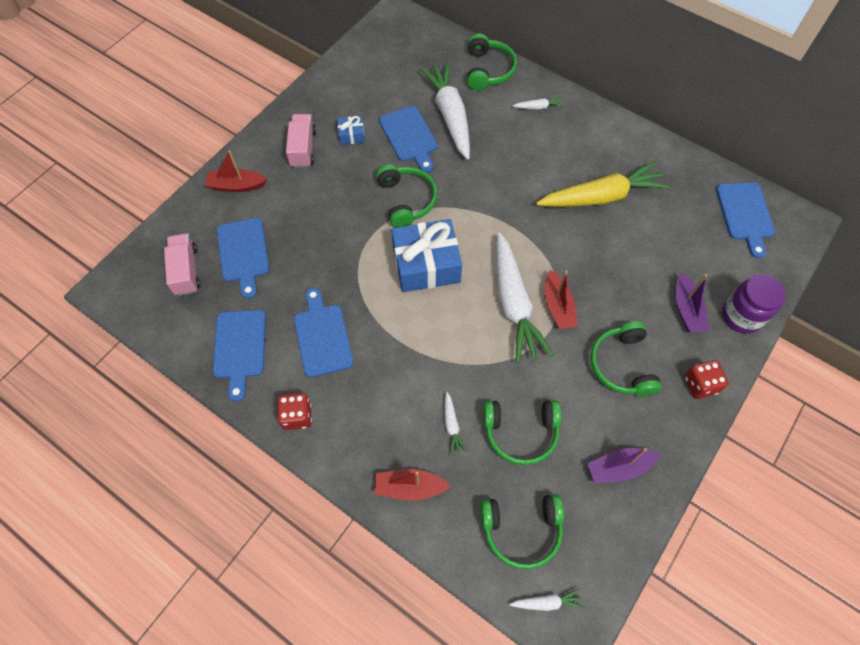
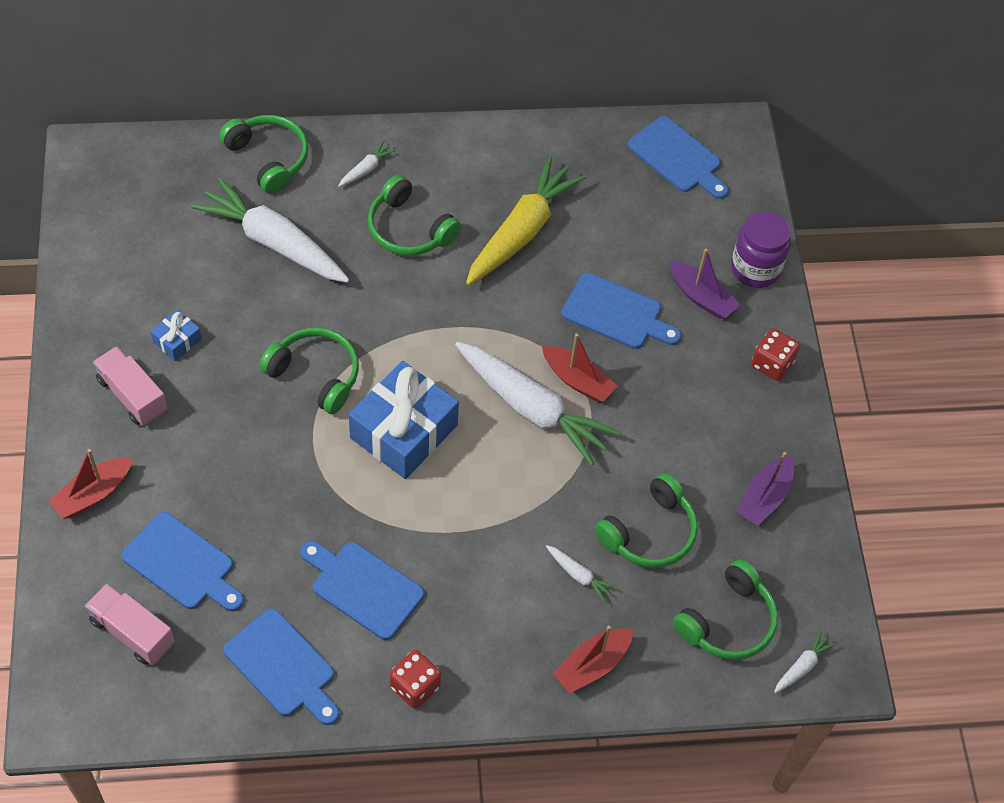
camera: 45 degrees left, 5 degrees down
blue cutting board [379,106,438,173] -> blue cutting board moved to [561,273,681,349]
green headphones [590,321,662,397] -> green headphones moved to [367,174,461,256]

